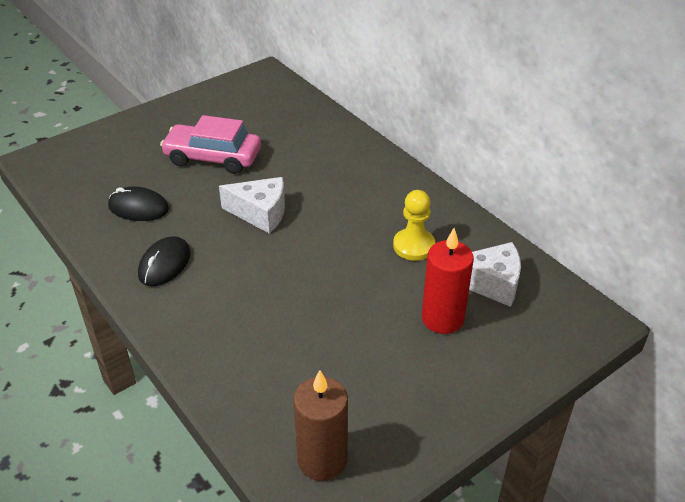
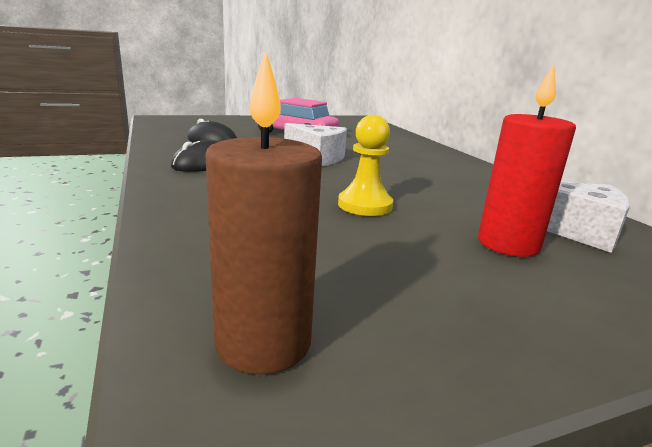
camera: 15 degrees right, 20 degrees down
yellow pawn [393,190,436,261] -> yellow pawn moved to [338,115,393,216]

